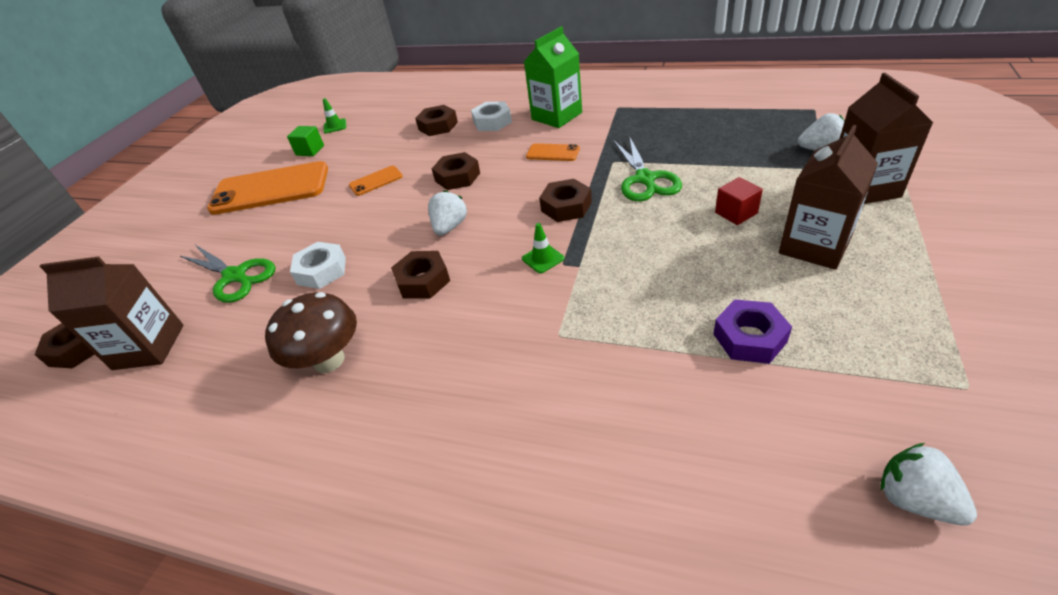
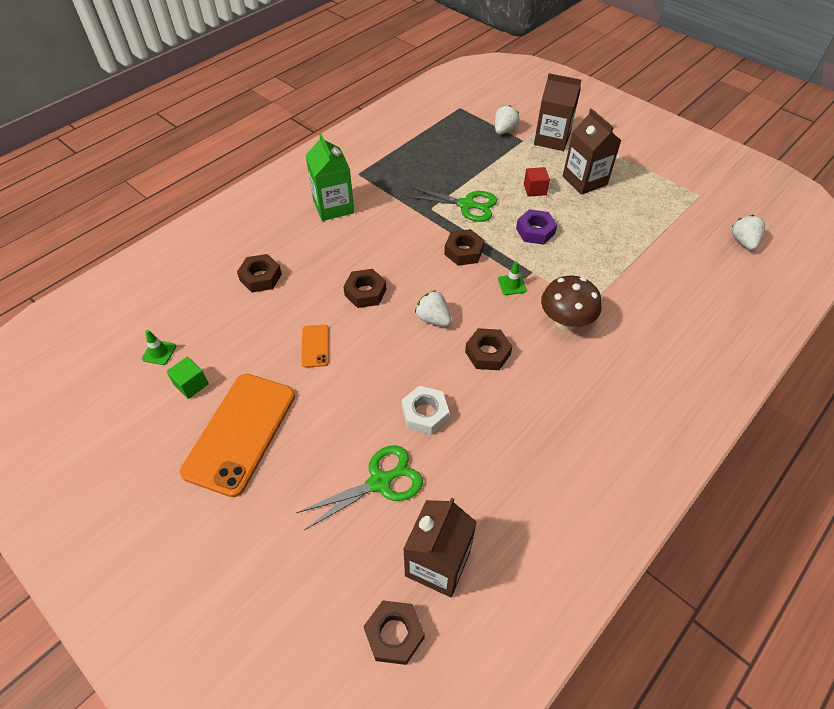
camera: 70 degrees left, 10 degrees up
brown mushroom [265,292,357,373] -> brown mushroom moved to [541,275,602,330]
white nut [471,101,512,131] -> none
orange phone [526,143,580,161] -> none
purple nut [713,299,792,364] -> purple nut moved to [516,209,557,245]
white strawberry [881,443,977,526] -> white strawberry turned 105 degrees clockwise [732,215,765,250]

